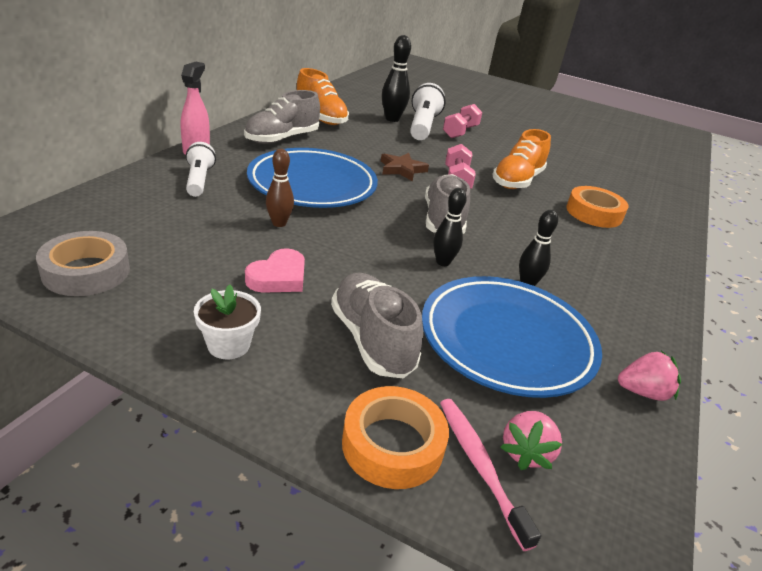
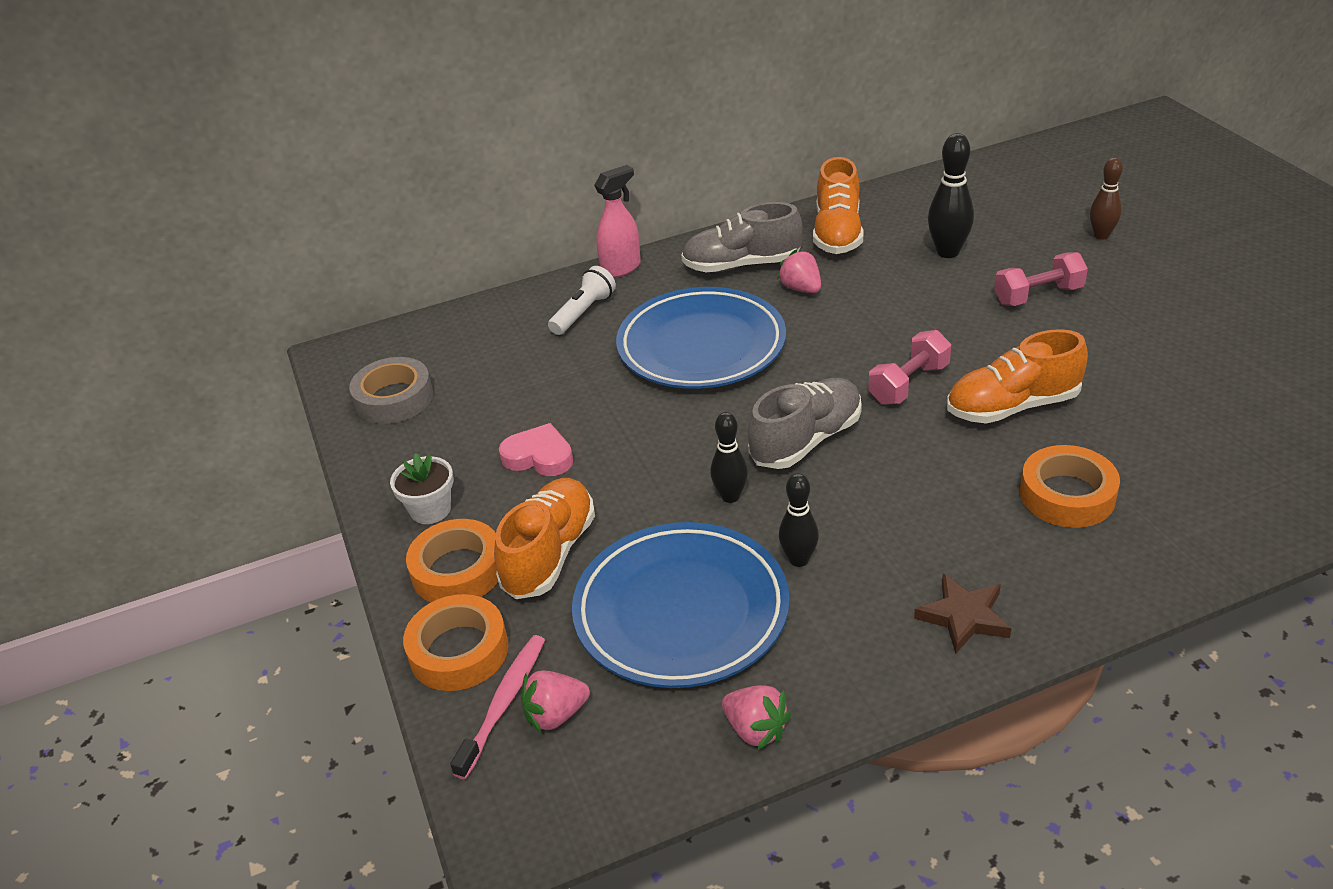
camera: 50 degrees right, 5 degrees up
pink heart [245,248,305,293] -> pink heart turned 150 degrees counterclockwise [499,423,573,476]
brown bowling pin [266,149,294,227] -> brown bowling pin moved to [1090,158,1123,240]
grey shoe [331,273,423,378] -> orange shoe [494,478,595,599]
brown star [381,153,429,181] -> brown star moved to [914,573,1011,654]
white flashlight [410,83,446,140] -> none
none -> orange tape [406,519,498,602]
none -> pink strawberry [777,250,821,293]

